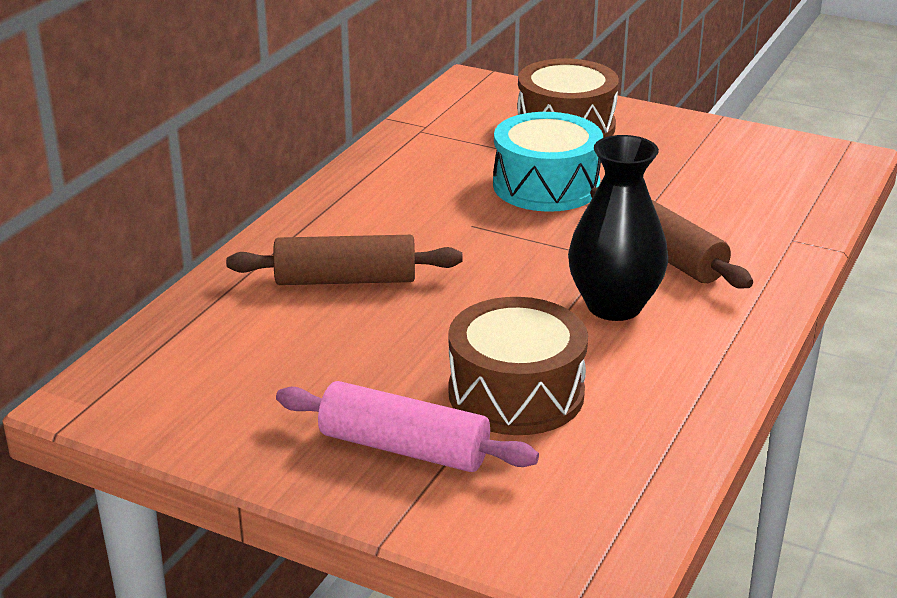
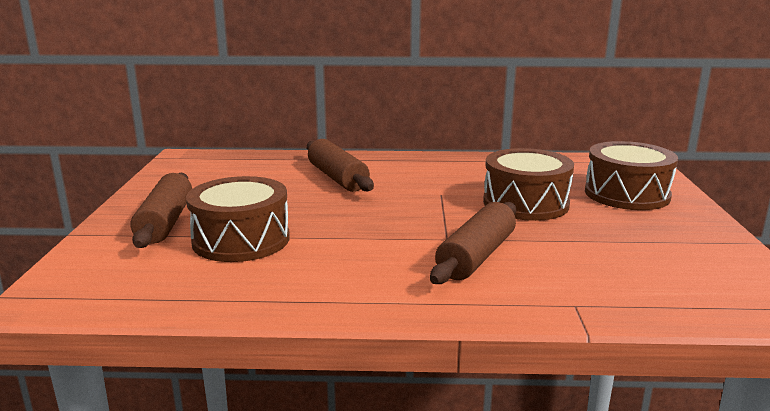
camera: 65 degrees right, 10 degrees down
pink rolling pin [276,381,539,472] -> brown rolling pin [131,173,192,248]
turquoise drum [493,112,603,212] -> brown drum [483,148,574,221]
black vase [568,135,668,321] -> none

